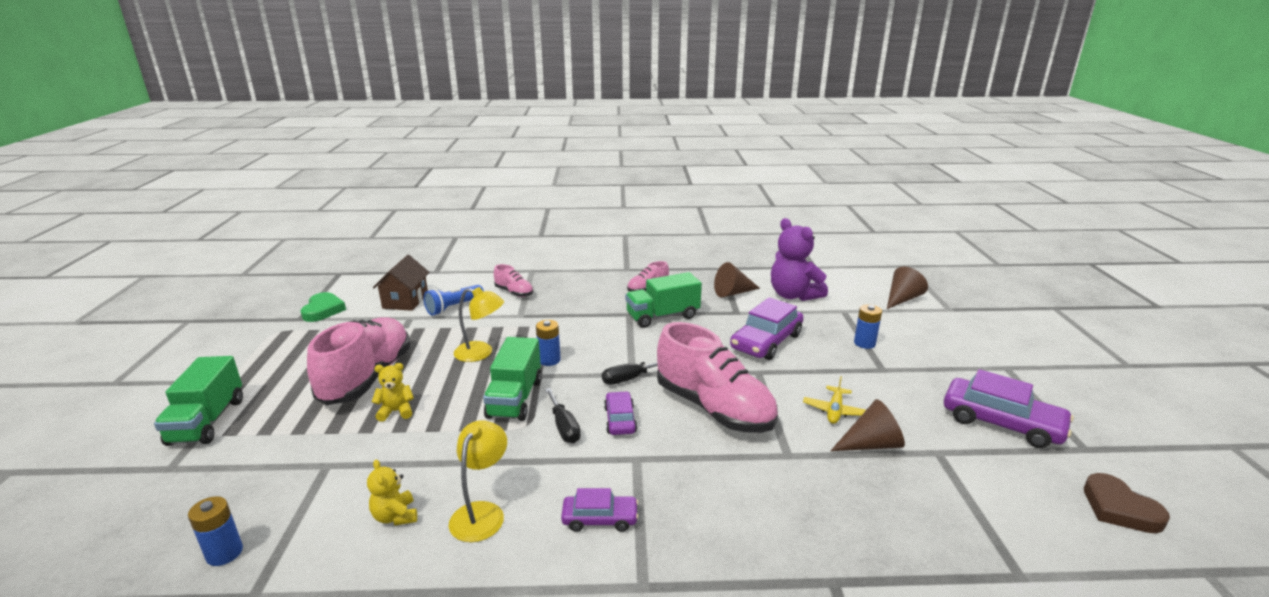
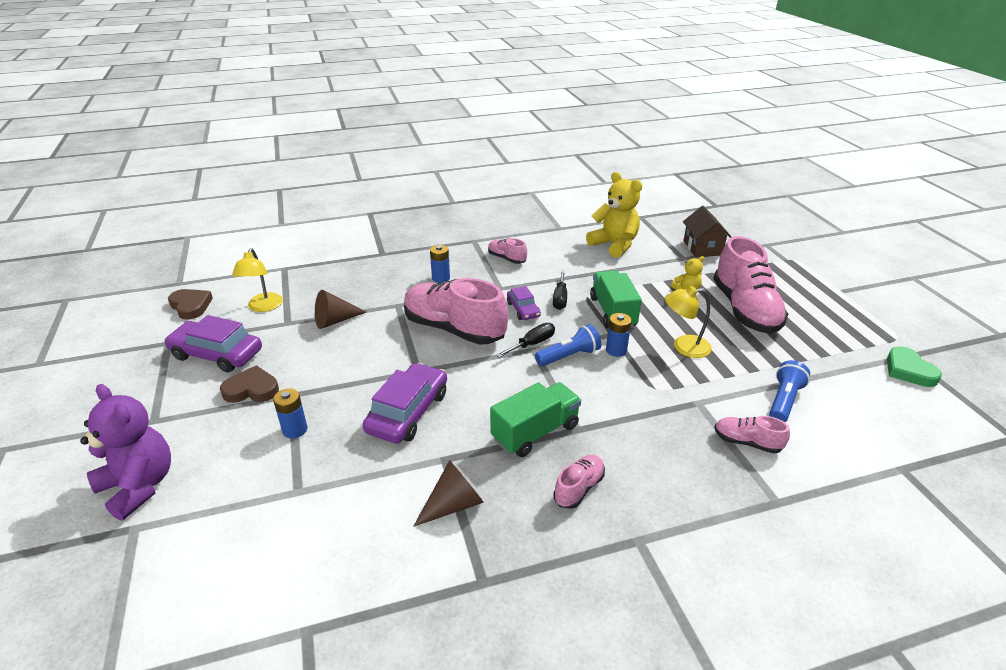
camera: 165 degrees right, 10 degrees up
green truck [154,356,243,446] -> none
blue battery [188,496,243,566] -> blue battery moved to [430,245,450,283]
yellow teddy bear [367,459,417,526] -> yellow teddy bear [586,172,643,258], size x2.00
brown house [373,255,430,311] -> brown house moved to [683,206,731,257]
yellow lamp [449,420,507,542] -> yellow lamp moved to [232,248,283,312]
black screwdriver [545,388,581,443] -> black screwdriver turned 135 degrees counterclockwise [553,271,567,310]
purple car [561,488,638,532] -> pink shoe [488,238,527,264]
purple teddy bear [771,218,828,301] -> purple teddy bear moved to [80,384,171,521]
yellow plane [803,376,866,424] -> none
brown cone [887,267,928,309] -> none
none -> brown heart [220,365,279,403]
none -> blue flashlight [535,324,601,367]

